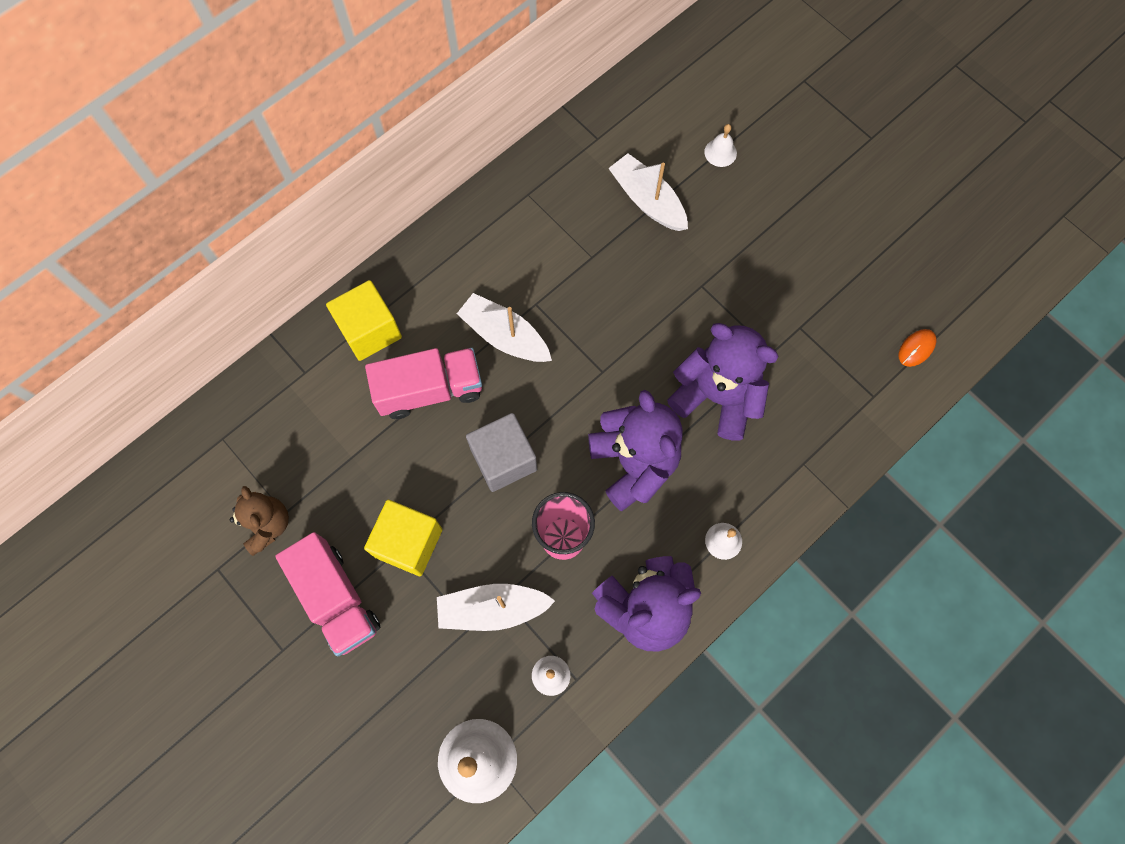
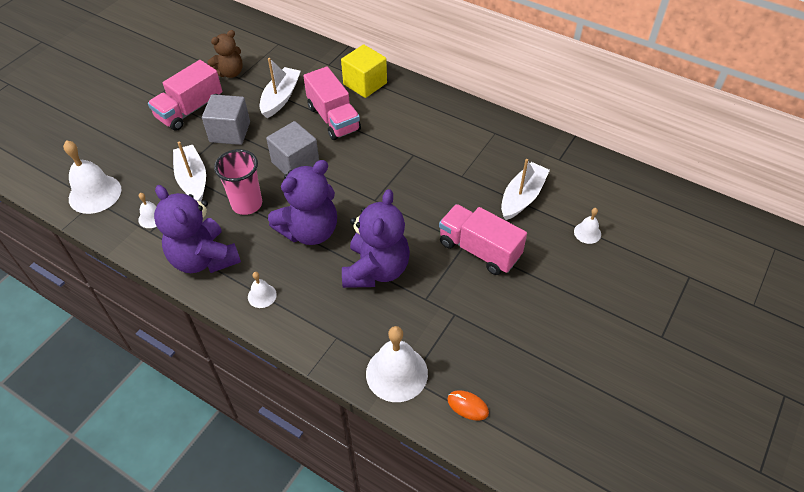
camera: 75 degrees right, 20 degrees down
yellow cube [364,500,442,576] -> grey cube [202,94,250,145]
white boat [457,293,552,362] -> white boat moved to [260,58,301,118]
none -> white bell [366,326,428,402]
none -> pink truck [439,204,527,275]

